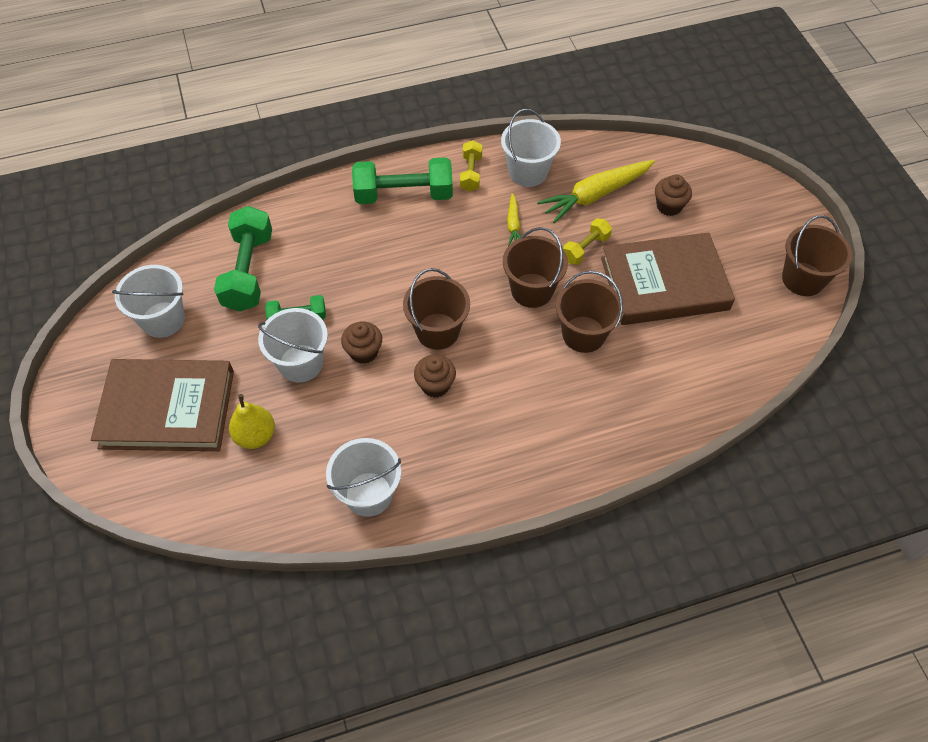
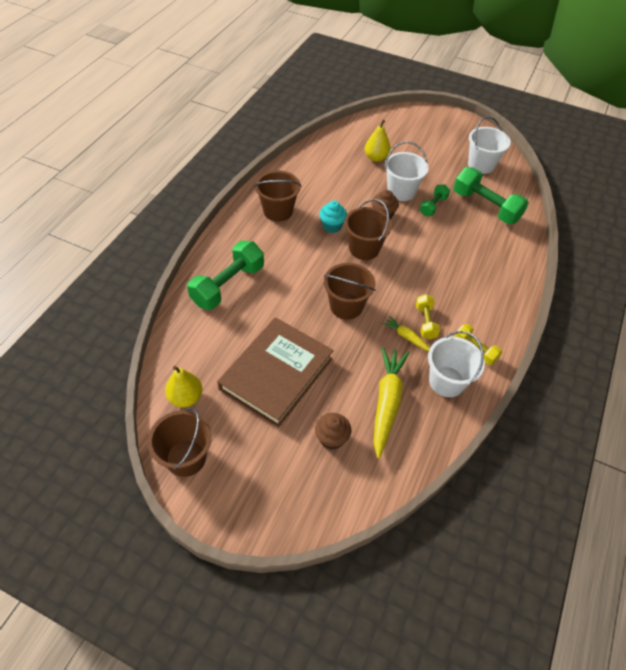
camera: 130 degrees right, 5 degrees down
brown book [91,359,234,451] -> none
white bucket [326,438,401,517] -> none
green dumbbell [352,157,453,204] -> green dumbbell moved to [187,241,264,310]
brown cupcake [414,355,456,398] -> turquoise cupcake [319,201,347,233]
brown bucket [556,271,624,353] -> brown bucket moved to [254,170,301,222]
yellow dumbbell [563,218,612,265] -> yellow dumbbell moved to [416,294,440,340]
none -> yellow pear [165,366,203,408]

